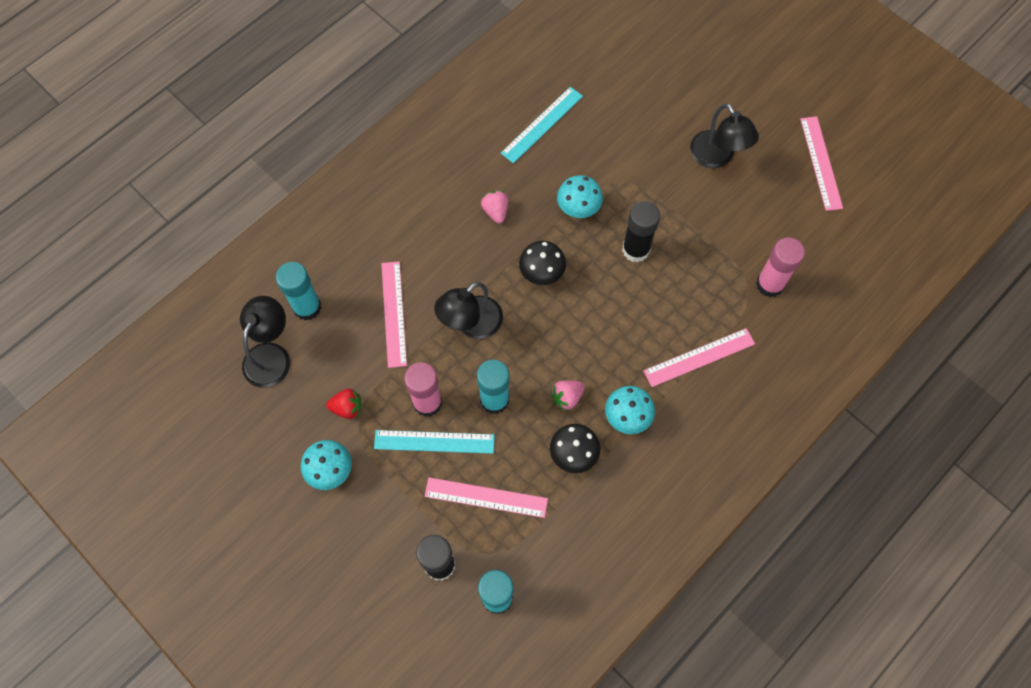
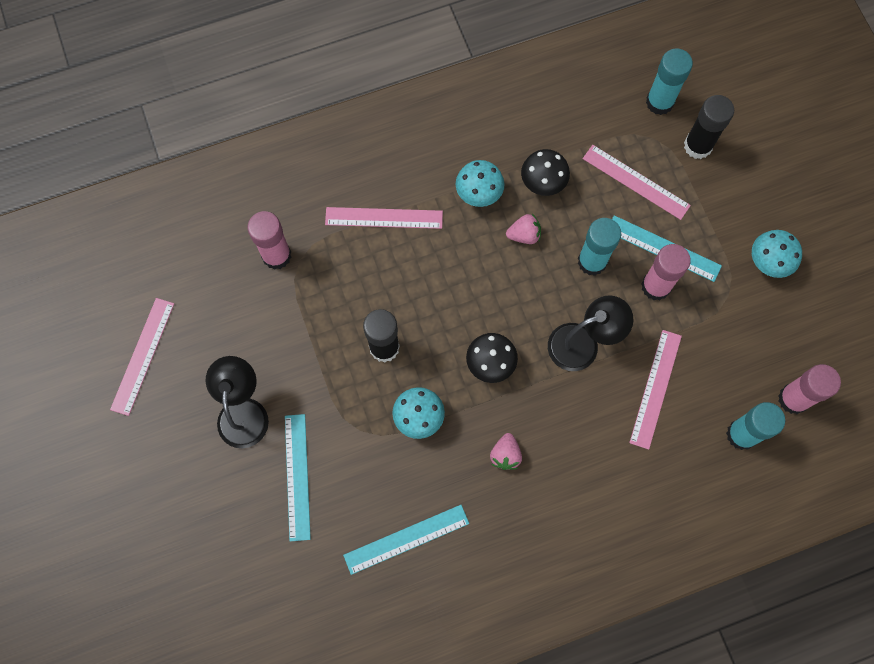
camera: 155 degrees left, 5 degrees up
black lamp [240,296,290,388] -> pink glue stick [778,364,841,414]
red strawberry [326,389,362,419] -> none
none -> turquoise ruler [285,414,311,541]

